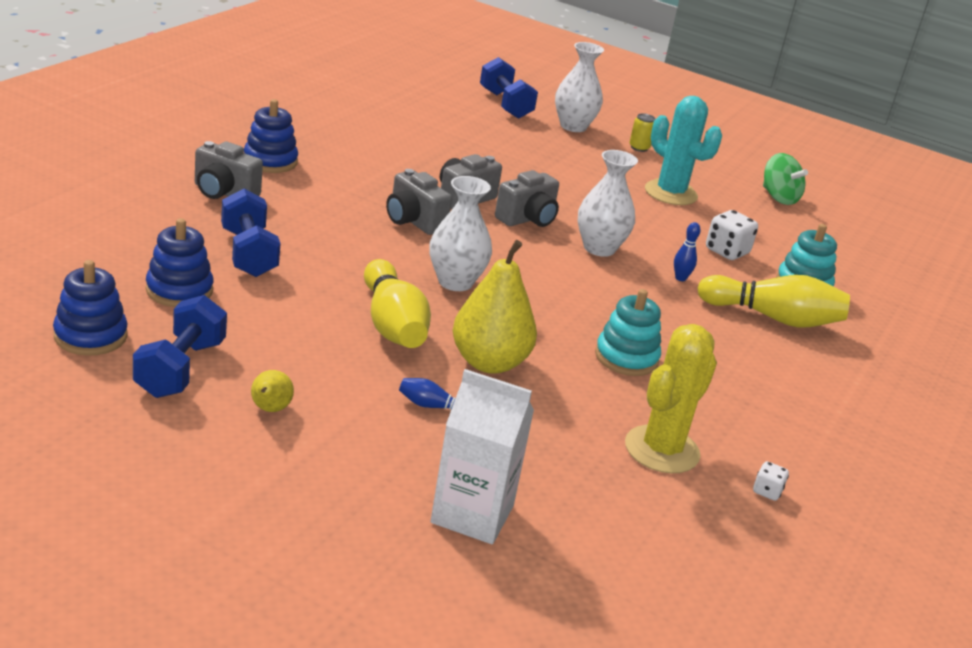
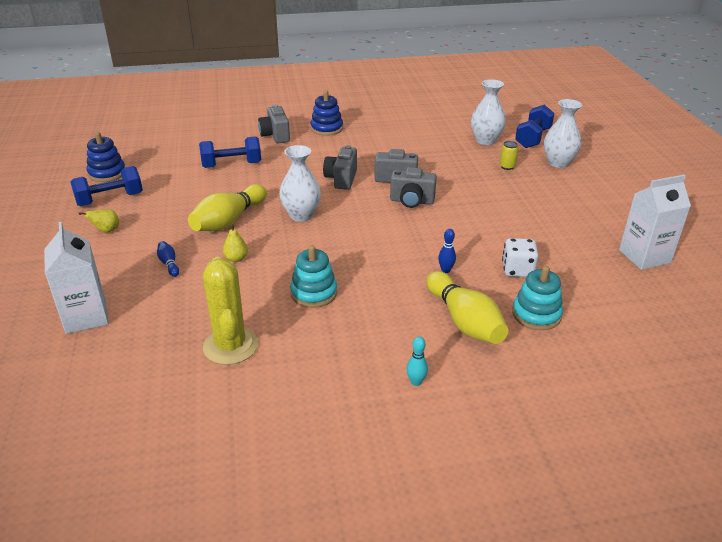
camera: 55 degrees right, 5 degrees up
blue stacking toy [146,218,213,307] -> none
blue dumbbell [221,189,280,277] -> blue dumbbell turned 45 degrees clockwise [199,136,261,168]
yellow pear [452,240,537,374] -> yellow pear [223,224,248,262], size x0.46
white vase [578,150,638,257] -> white vase moved to [471,79,506,145]
yellow cactus [625,324,717,473] -> yellow cactus turned 75 degrees clockwise [203,257,258,365]
yellow can [629,113,655,152] -> yellow can moved to [500,141,519,170]
turquoise cactus [645,96,722,205] -> none
white dice [753,461,789,501] -> none
green spinning top [763,153,808,205] -> white carton [619,175,691,270]
none -> turquoise bowling pin [406,337,428,386]

